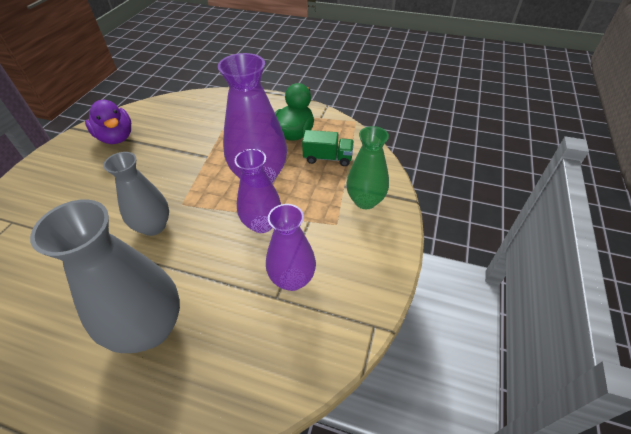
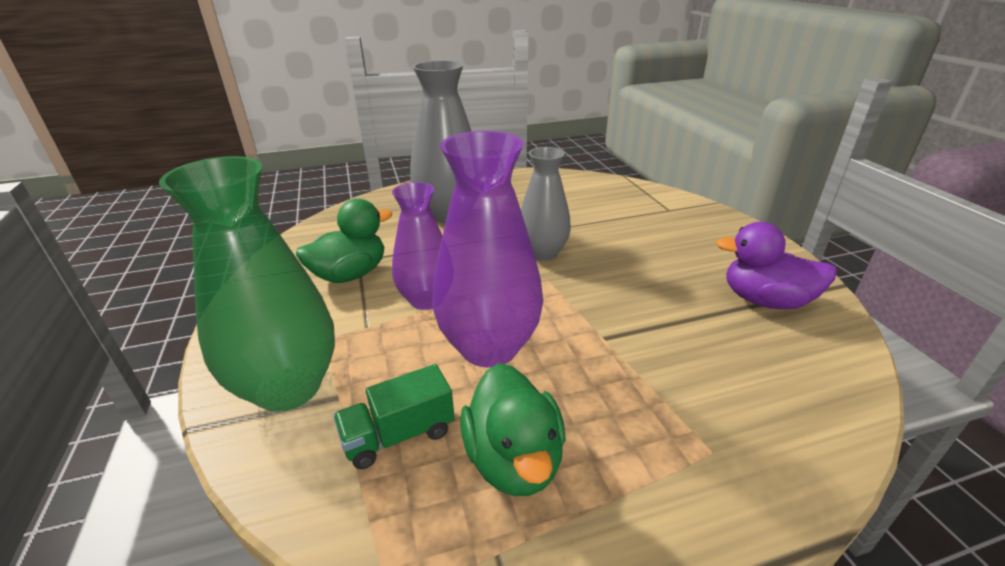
camera: 145 degrees right, 15 degrees down
purple vase [266,204,316,291] -> green duck [296,199,393,283]
green vase [346,126,389,209] -> green vase [159,156,335,412], size x1.55

